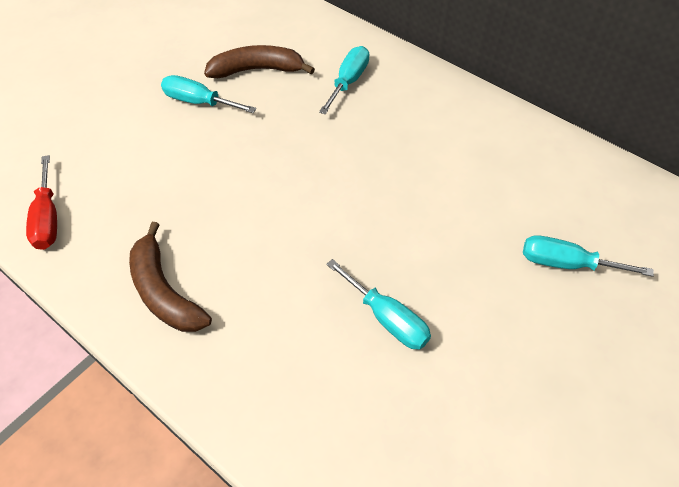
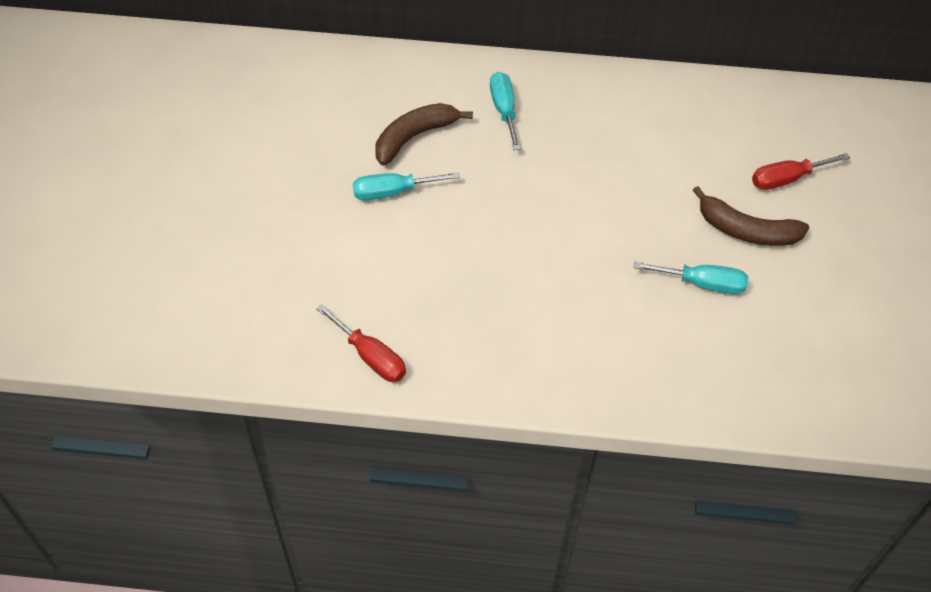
camera: 35 degrees left, 0 degrees up
brown banana [129,222,212,332] -> brown banana moved to [693,186,809,246]
turquoise screwdriver [523,235,654,277] -> red screwdriver [752,153,850,190]

